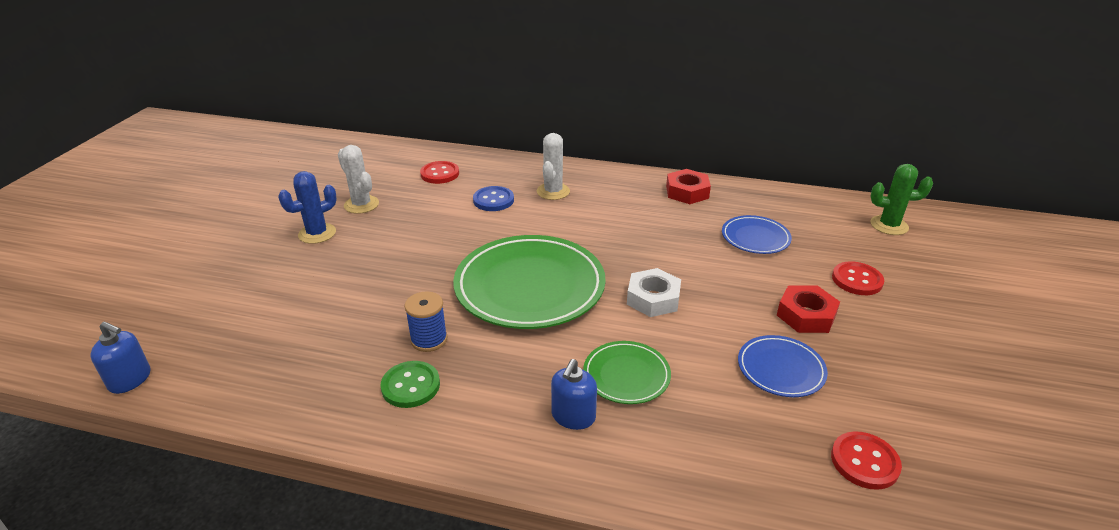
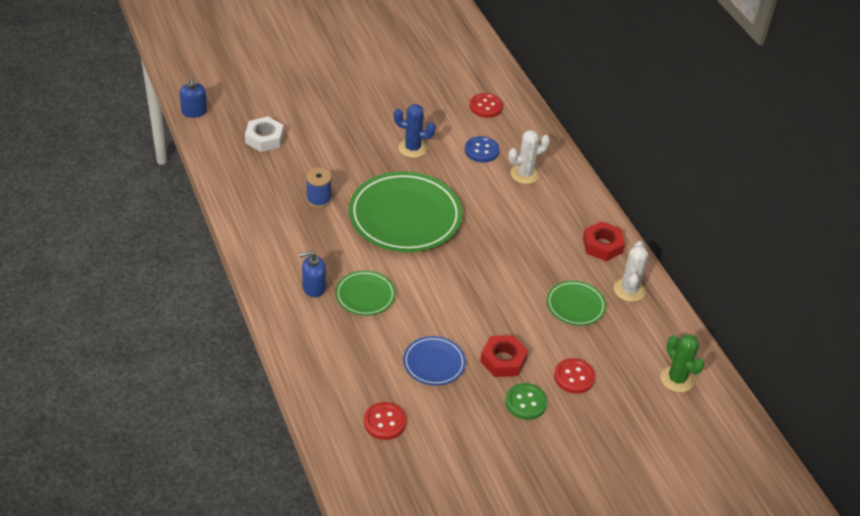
camera: 50 degrees right, 10 degrees up
blue cactus [278,171,337,244] -> blue cactus moved to [394,104,436,158]
white cactus [338,145,379,214] -> white cactus moved to [614,241,648,302]
green button [381,361,440,408] -> green button moved to [505,383,547,420]
white nut [627,268,681,317] -> white nut moved to [245,117,284,152]
blue plate [722,215,792,254] -> green plate [547,280,606,326]

